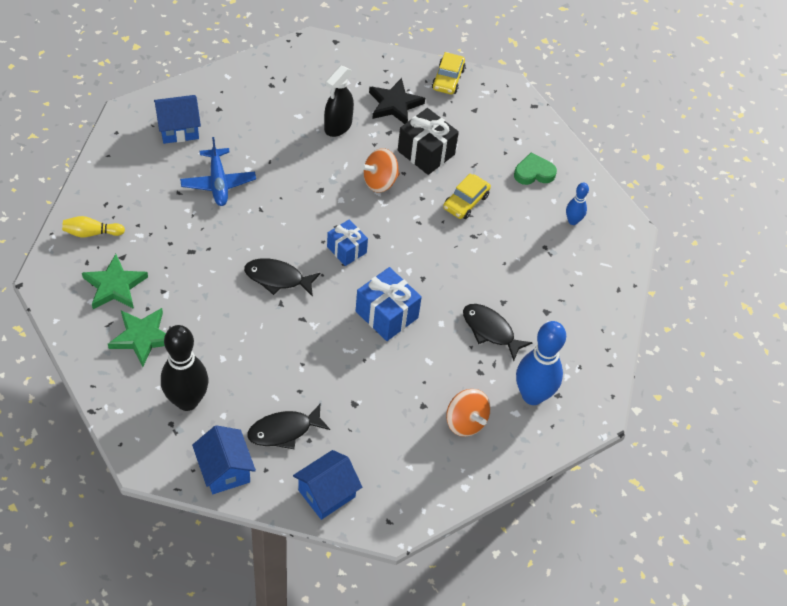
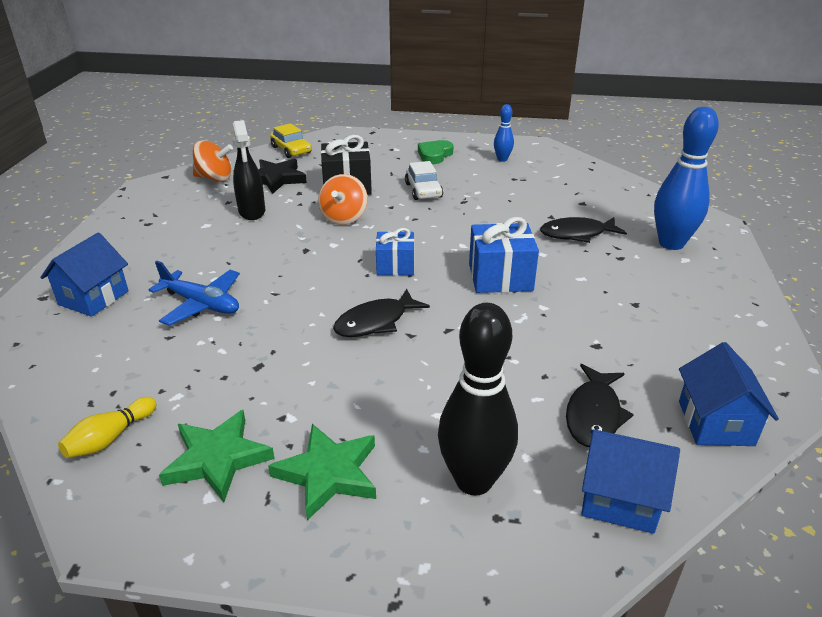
camera: 45 degrees left, 20 degrees down
yellow car [443,174,491,219] -> white car [405,161,443,200]
orange spinning top [446,389,491,437] -> orange spinning top moved to [193,140,233,182]

